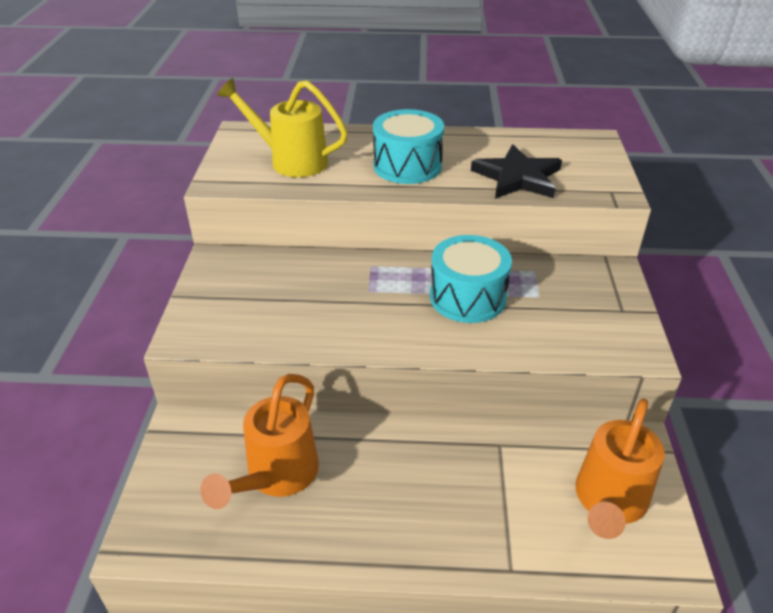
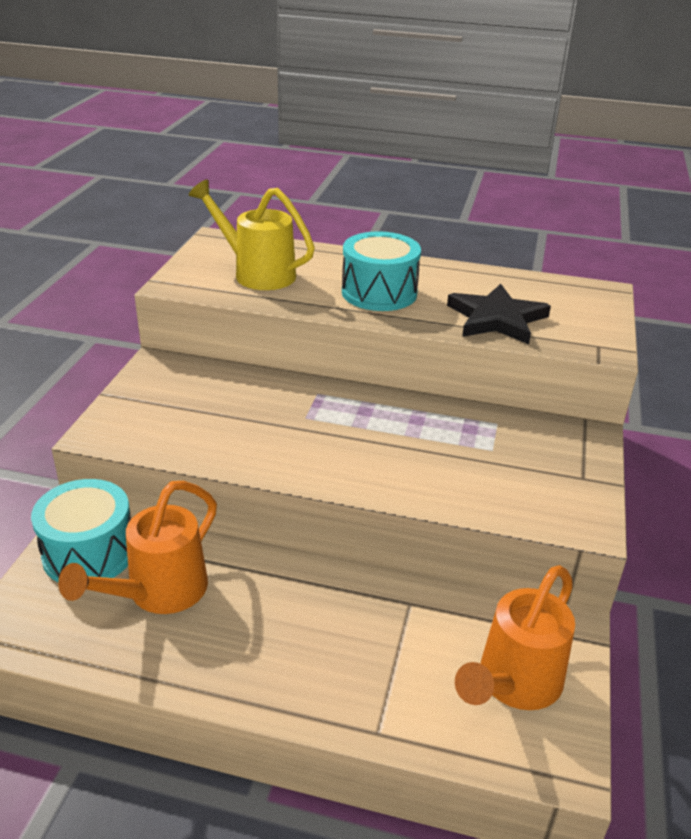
camera: 10 degrees right, 5 degrees down
turquoise drum [430,235,512,323] -> turquoise drum moved to [31,479,131,582]

